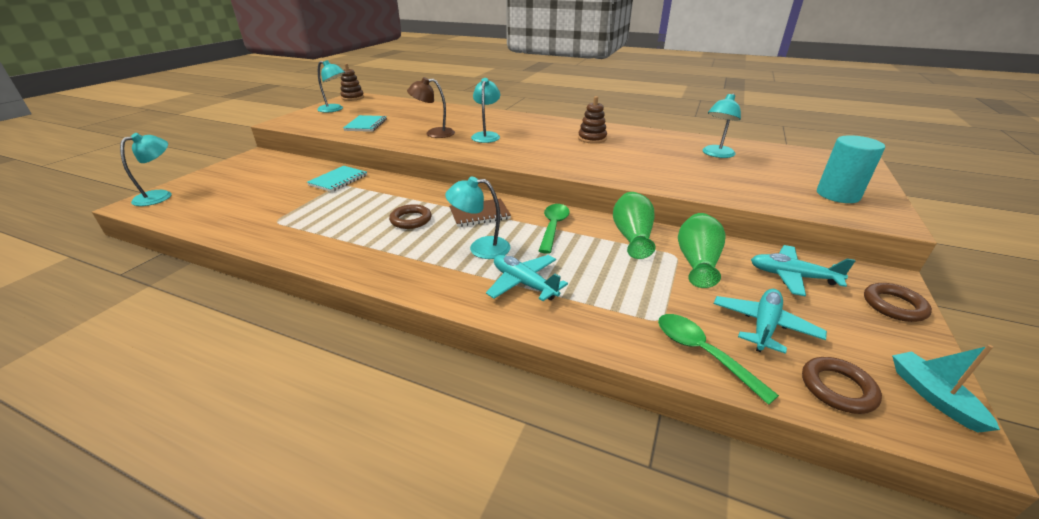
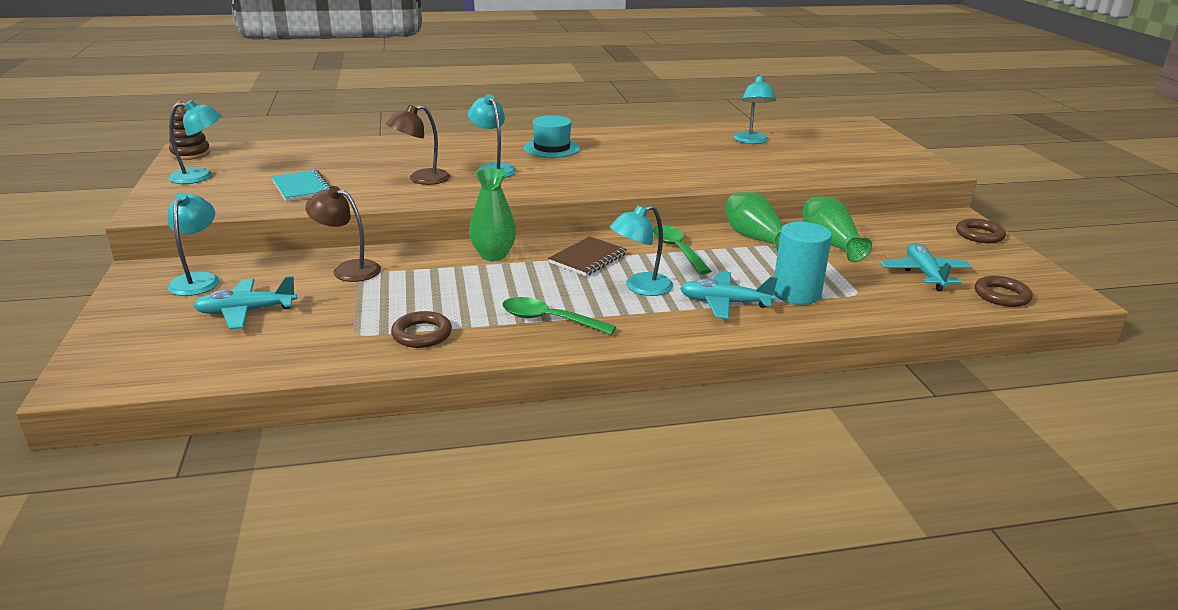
camera: 35 degrees left, 5 degrees down
turquoise lamp [120,133,172,206] -> turquoise lamp moved to [167,193,219,296]
turquoise notebook [307,166,367,192] -> brown lamp [305,186,381,282]
brown ring [389,204,432,229] -> brown ring moved to [391,311,452,348]
brown stacking toy [578,96,607,144] -> none
green spoon [658,314,779,405] -> green spoon moved to [502,297,616,335]
turquoise plane [751,245,855,297] -> turquoise plane moved to [193,276,297,329]
turquoise cylinder [817,135,885,203] -> turquoise cylinder moved to [774,222,832,305]
turquoise boat [892,345,1000,433] -> none
none -> green vase [469,168,516,261]
none -> turquoise hat [524,115,580,158]

